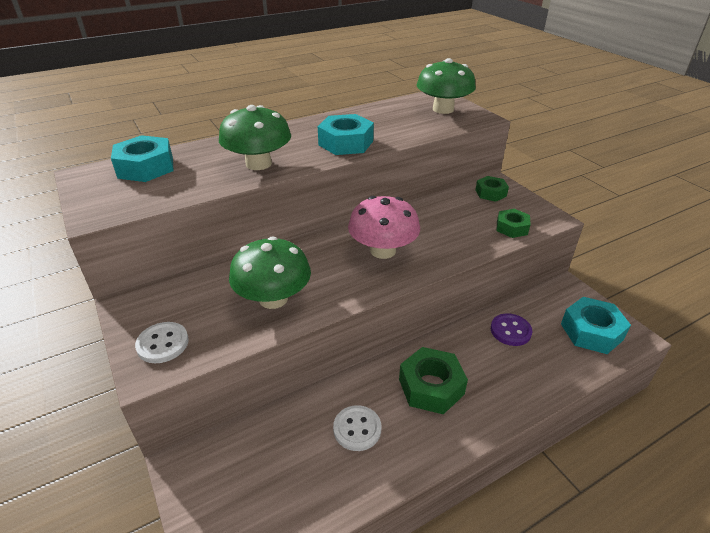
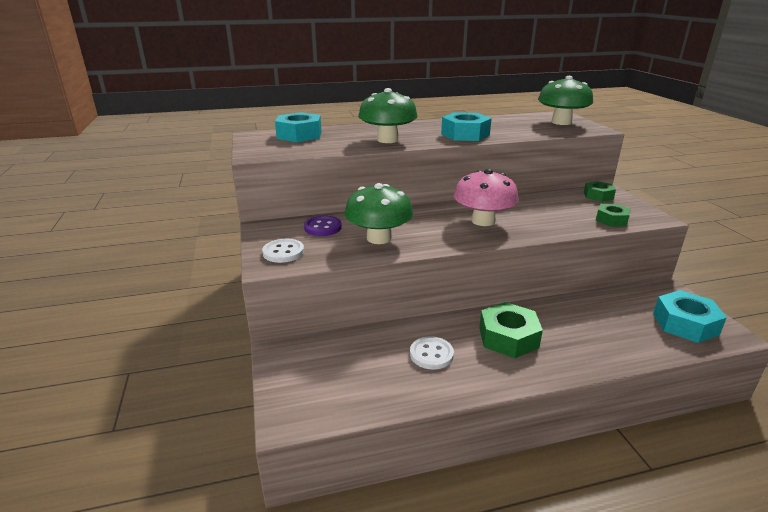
camera: 15 degrees right, 10 degrees down
purple button [491,313,532,346] -> purple button moved to [304,216,342,236]

